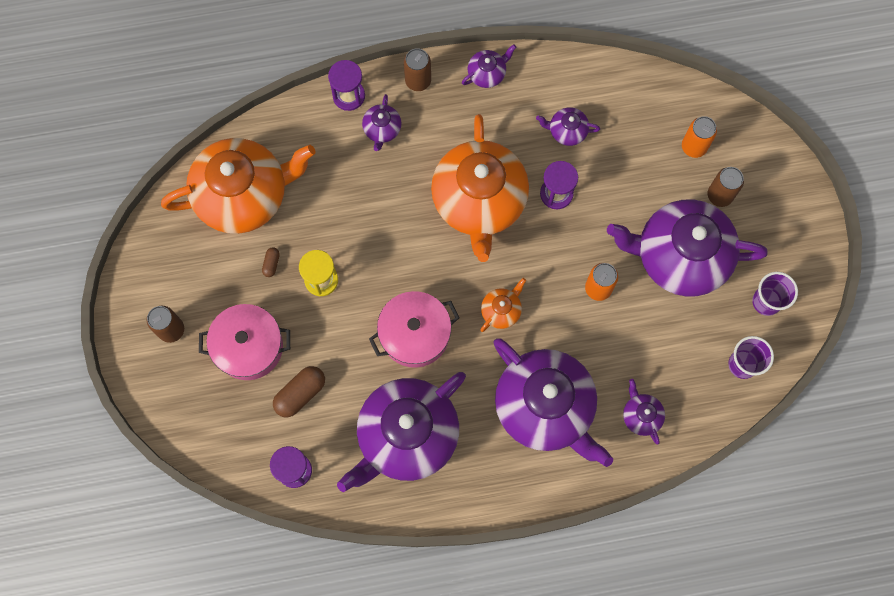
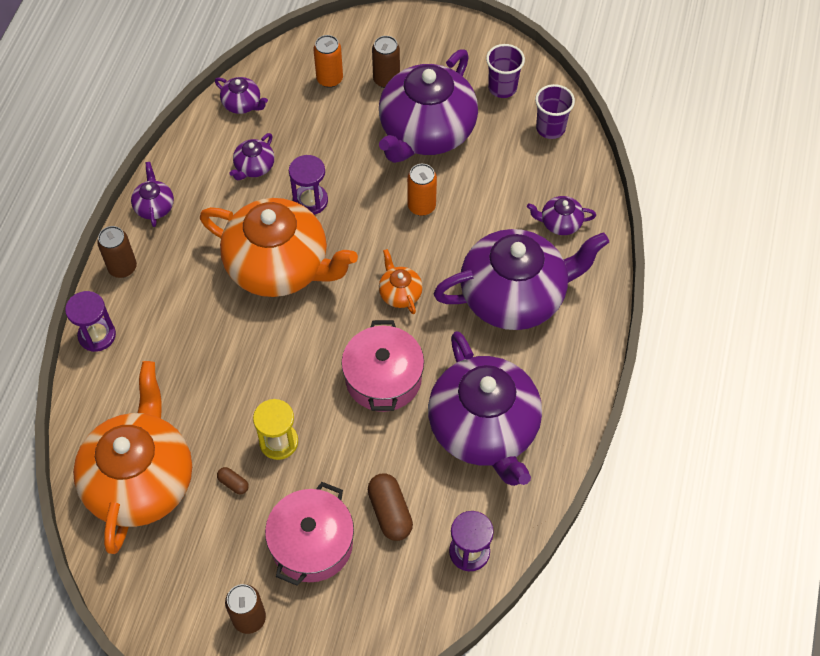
camera: 65 degrees left, 15 degrees down
purple teapot [362,94,401,151] -> purple teapot moved to [215,77,268,114]

